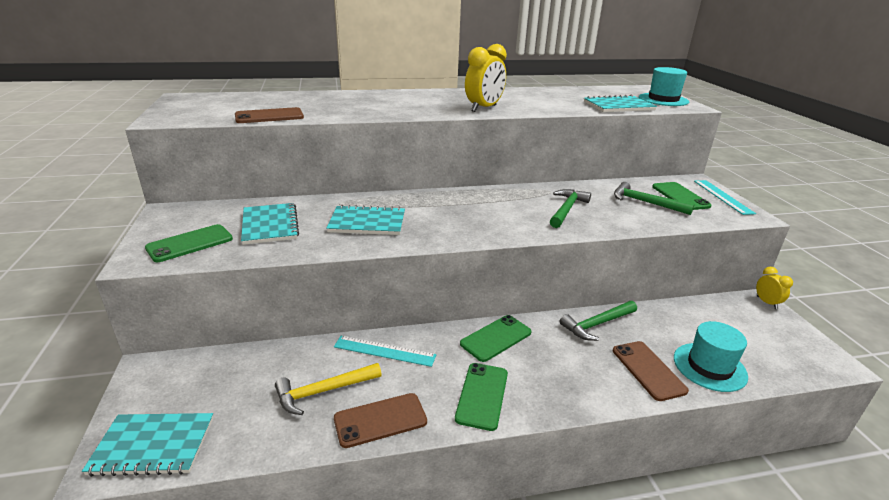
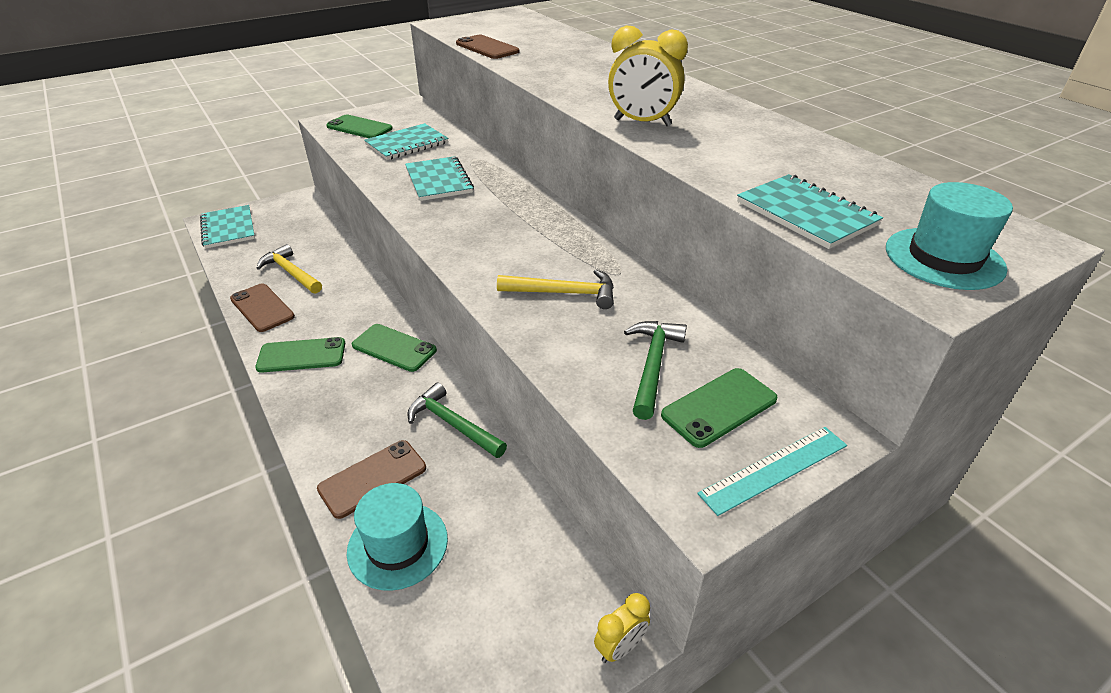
camera: 70 degrees right, 10 degrees up
turquoise ruler [334,336,436,367] -> none
green hammer [550,189,591,228] -> yellow hammer [497,270,614,309]

